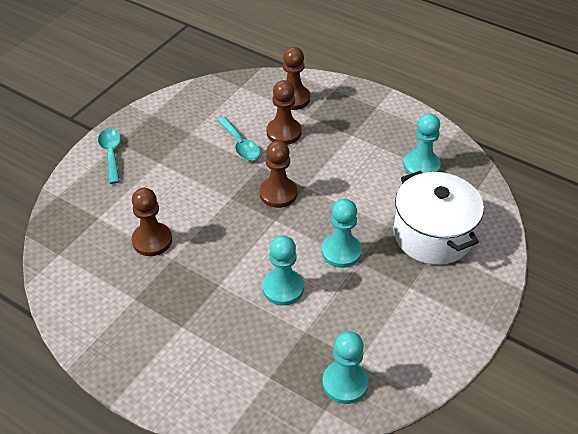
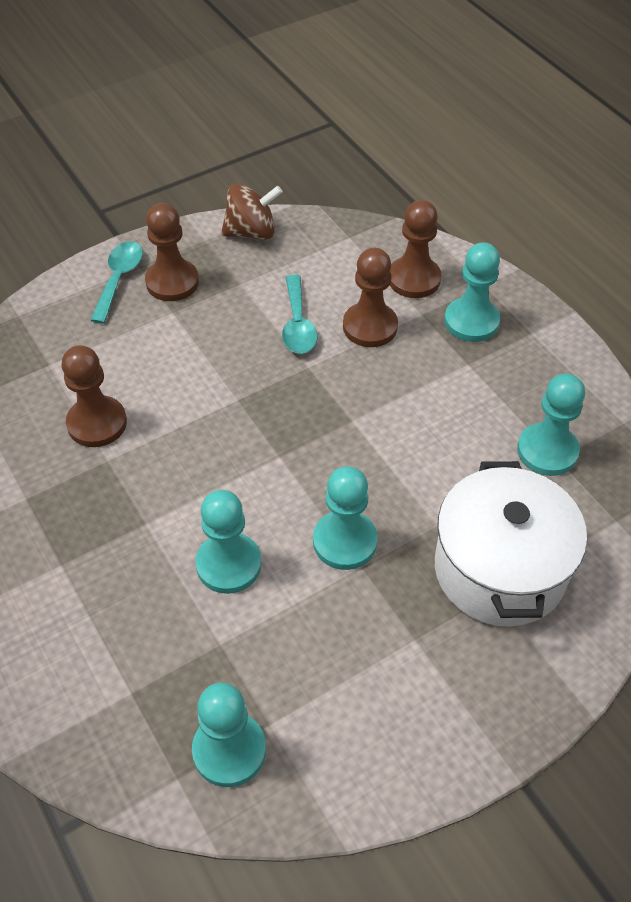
camera: 25 degrees right, 5 degrees up
brown pawn [260,141,297,208] -> brown pawn moved to [145,203,199,301]
none -> brown spinning top [221,184,282,240]
none -> turquoise pawn [444,242,500,342]

